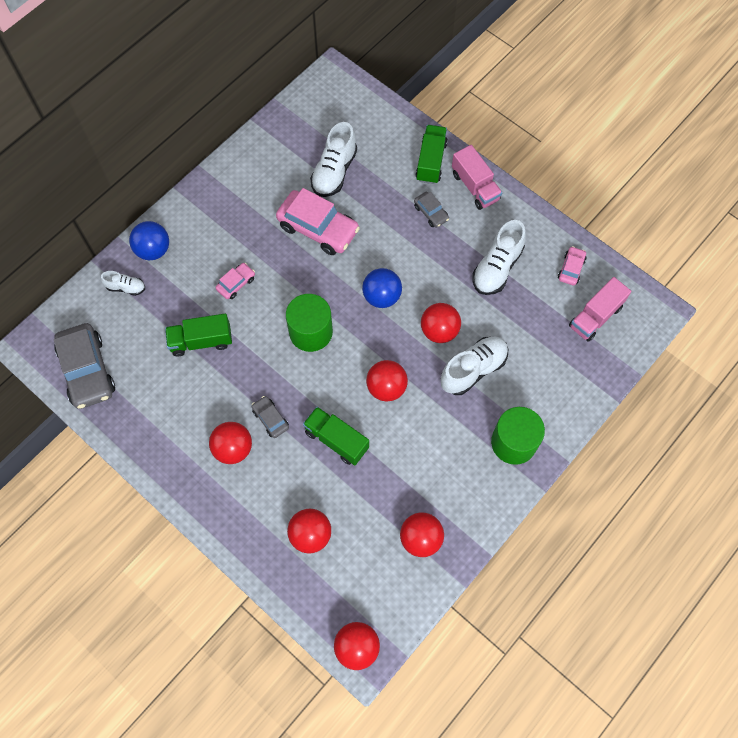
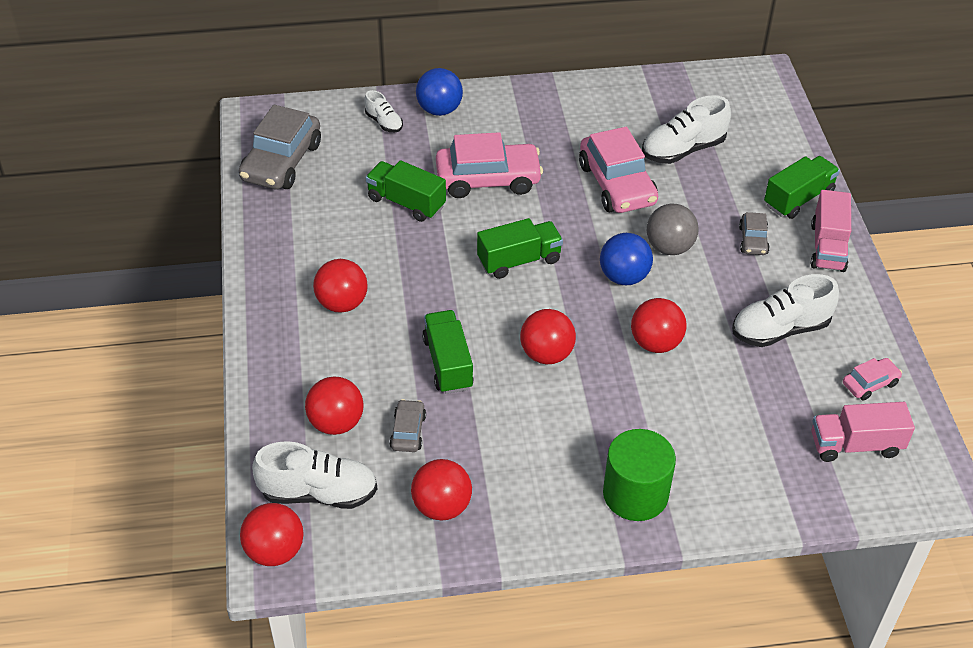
camera: 40 degrees right, 20 degrees down
pink car [216,263,255,299] -> pink car [436,132,543,198], size x2.04
grey car [252,396,289,438] -> grey car moved to [389,399,426,452]
green cylinder [286,294,333,352] -> green truck [477,218,563,279]
white shoe [441,337,508,395] -> white shoe moved to [252,441,377,509]
none -> grey ball [647,204,699,255]

